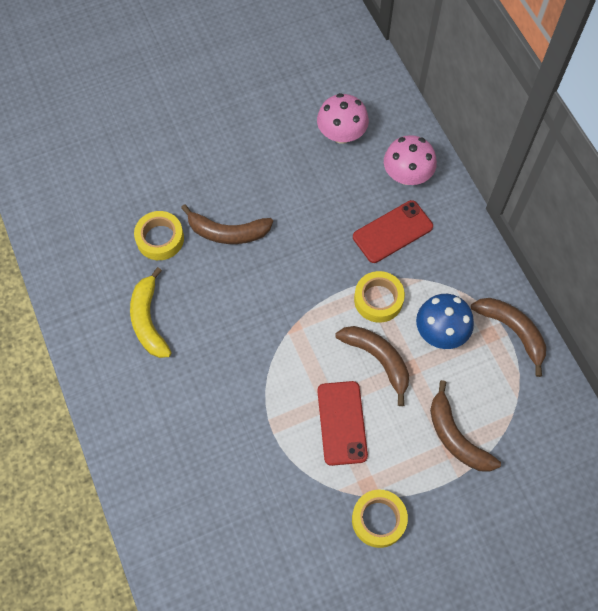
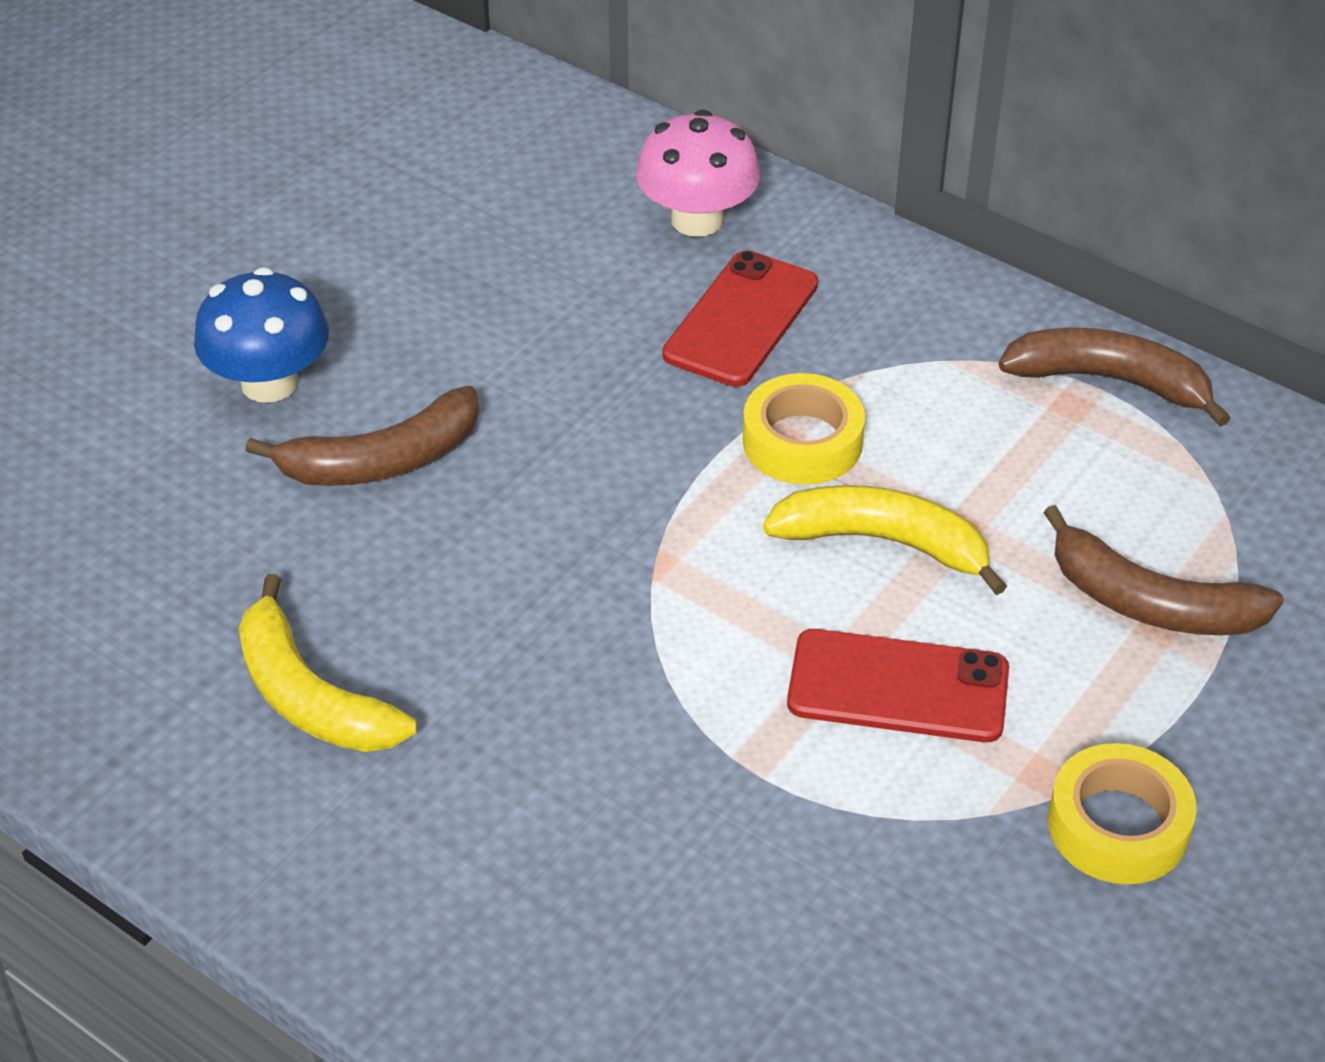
camera: 30 degrees left, 20 degrees down
yellow tape [134,211,184,260] -> none
pink mushroom [317,93,369,144] -> none
red phone [317,381,368,466] -> red phone turned 45 degrees counterclockwise [787,629,1009,742]
brown banana [335,326,409,406] -> yellow banana [763,485,1007,595]
blue mushroom [416,294,474,349] -> blue mushroom moved to [194,267,329,403]

